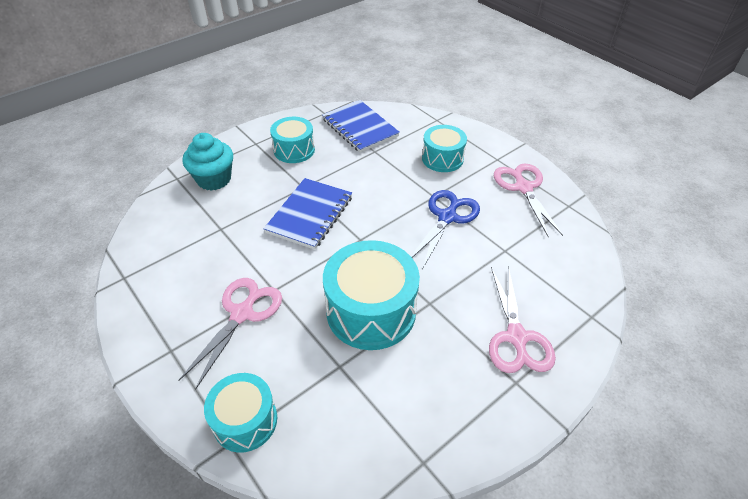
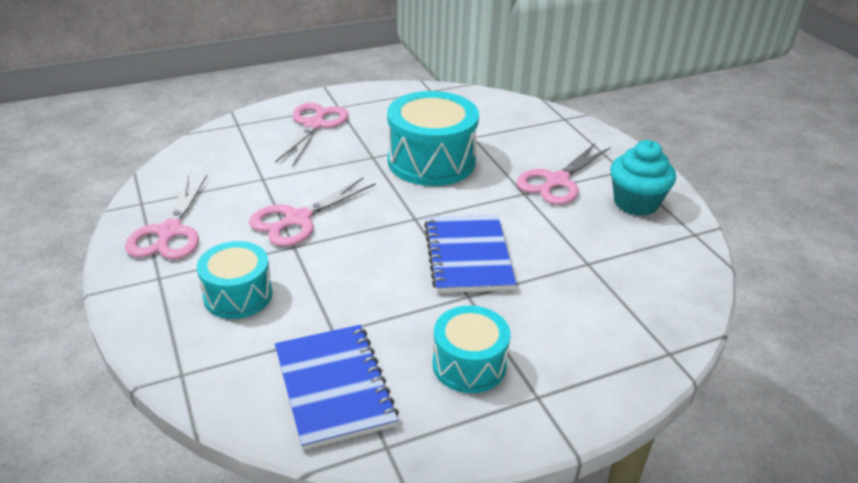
camera: 165 degrees left, 10 degrees down
turquoise cupcake [183,133,233,191] -> turquoise cupcake moved to [610,140,676,216]
turquoise drum [204,373,277,453] -> none
blue notebook [264,178,352,250] -> blue notebook turned 45 degrees counterclockwise [424,215,516,293]
blue scissors [411,190,480,269] -> pink scissors [249,177,376,246]

